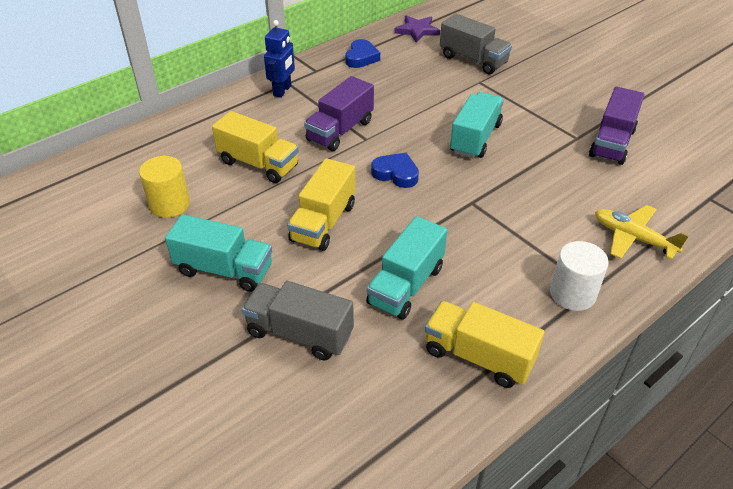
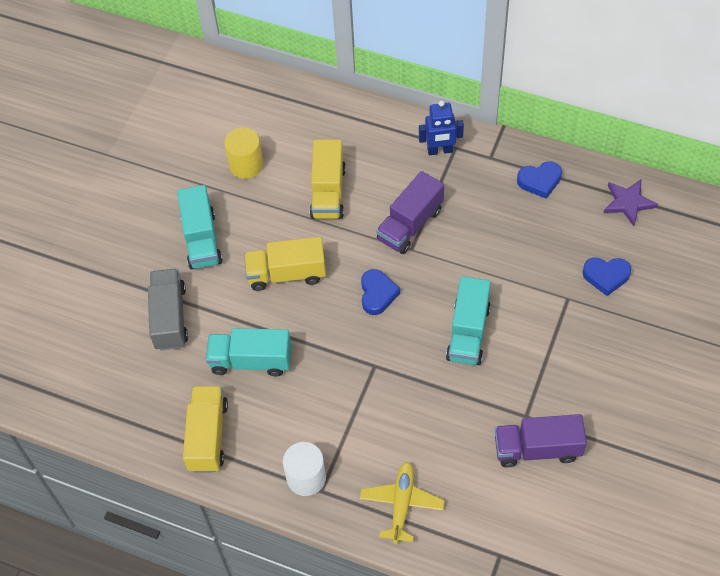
camera: 65 degrees right, 15 degrees up
purple truck [304,76,374,151] -> purple truck turned 60 degrees counterclockwise [376,171,444,254]
grey truck [440,14,512,74] -> blue heart [583,257,631,296]
turquoise truck [450,92,504,159] -> turquoise truck turned 105 degrees clockwise [446,276,491,365]

